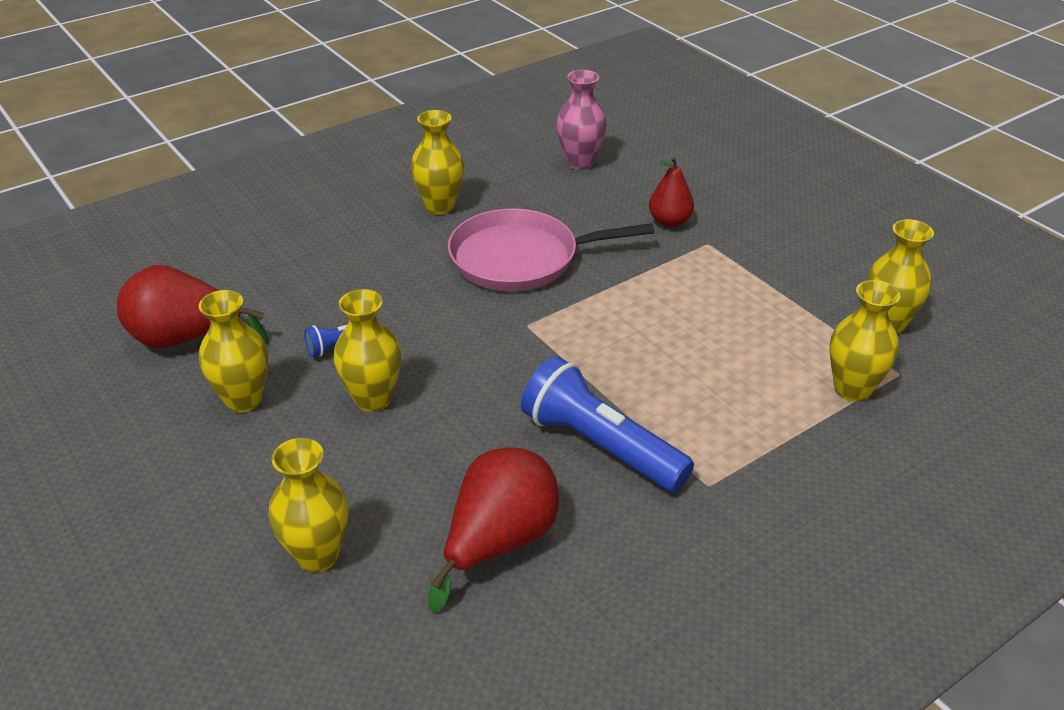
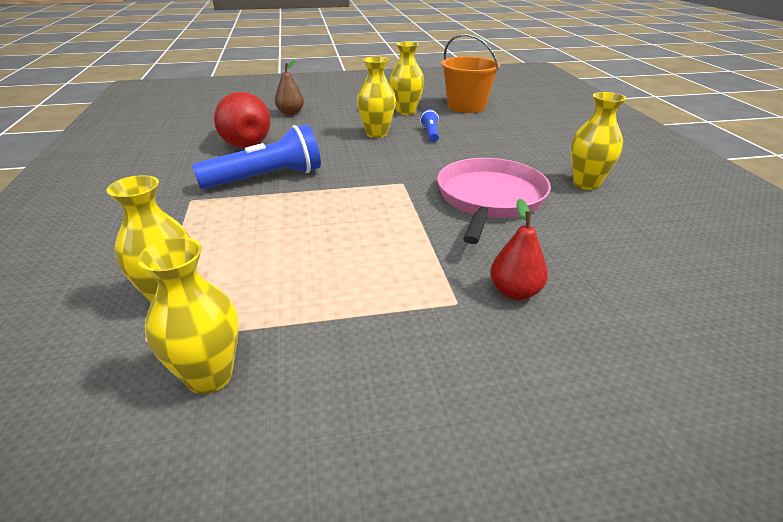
camera: 115 degrees right, 5 degrees down
red pear [117,265,269,348] -> orange bucket [441,34,501,113]
yellow vase [269,438,349,572] -> brown pear [275,60,304,115]
pink vase [557,70,607,170] -> none

